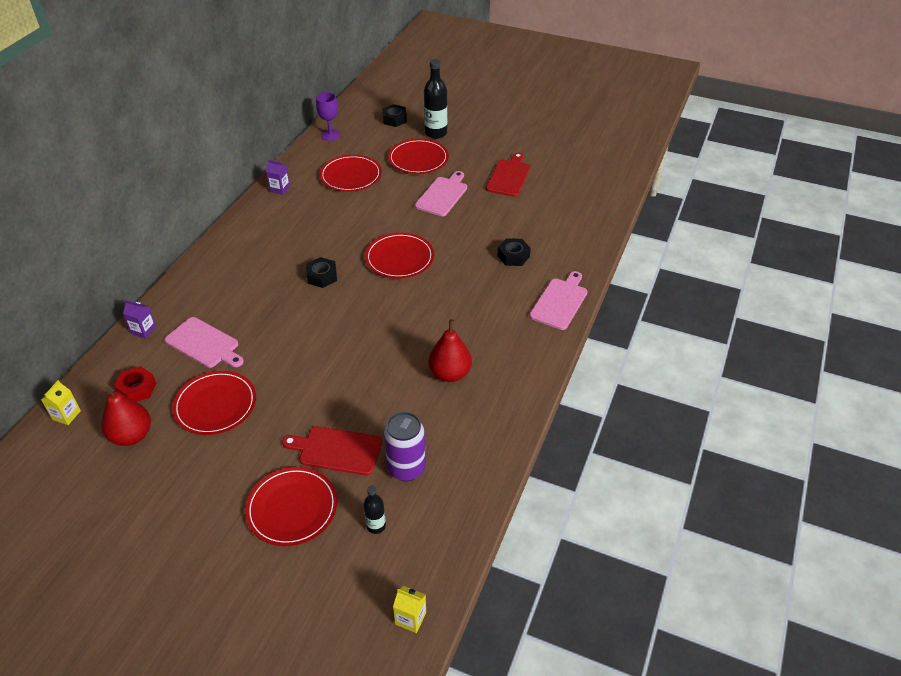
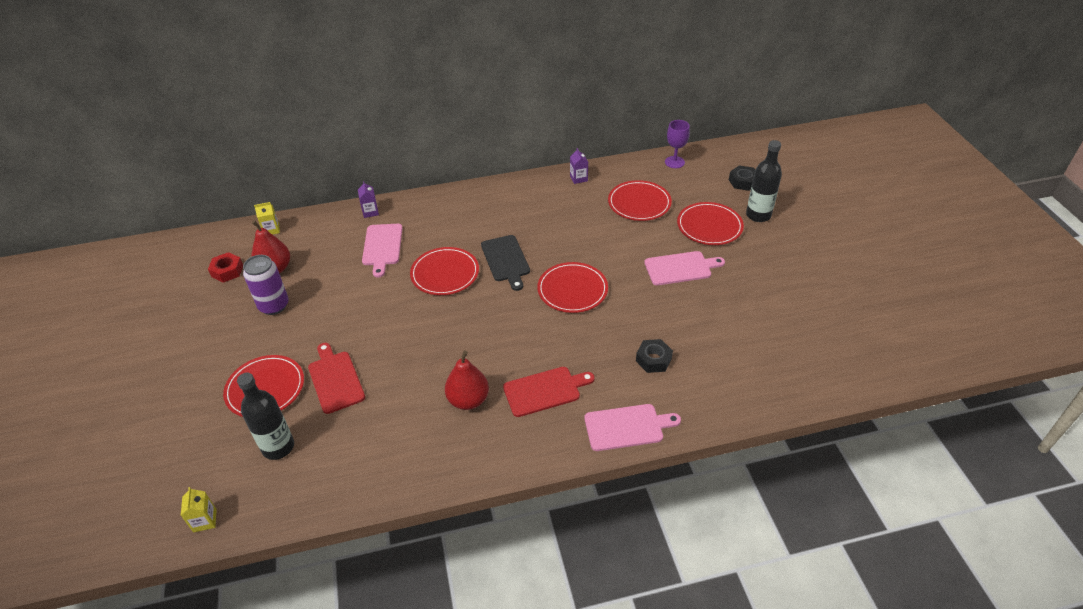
camera: 55 degrees right, 0 degrees up
red nut [114,366,156,402] -> red nut moved to [208,252,243,283]
red plate [172,371,256,435] -> red plate moved to [410,247,479,295]
black nut [306,257,337,288] -> black cutting board [481,235,530,291]
black bottle [364,486,386,534] -> black bottle [237,373,294,460], size x1.85
purple can [384,412,426,481] -> purple can moved to [243,255,289,315]
red cutting board [486,153,530,197] -> red cutting board moved to [503,367,595,417]

